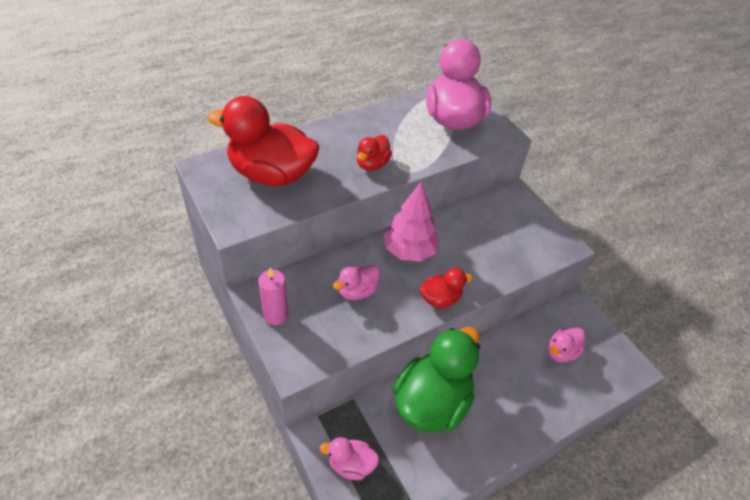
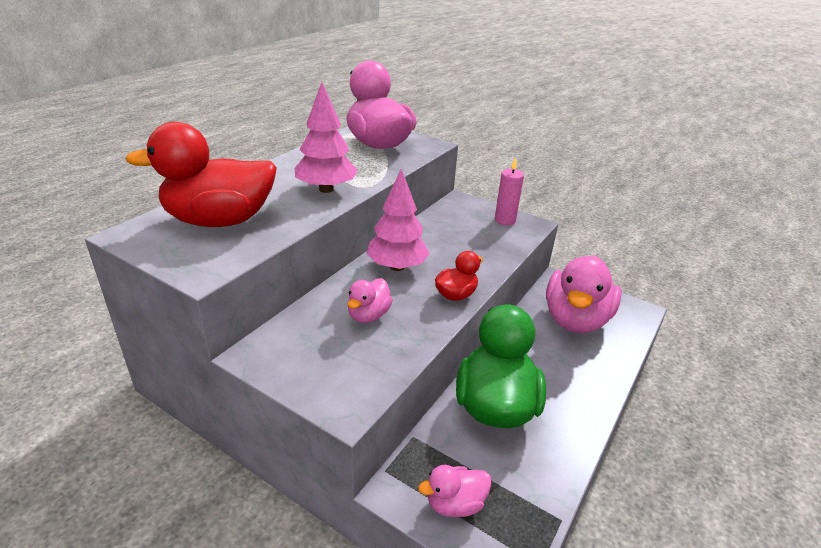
camera: 25 degrees left, 15 degrees down
pink candle [258,267,288,325] -> pink candle moved to [495,157,524,225]
red duck [357,135,392,171] -> pink tree [295,82,358,193]
pink duck [548,328,585,362] -> pink duck [546,256,622,333], size x2.09

